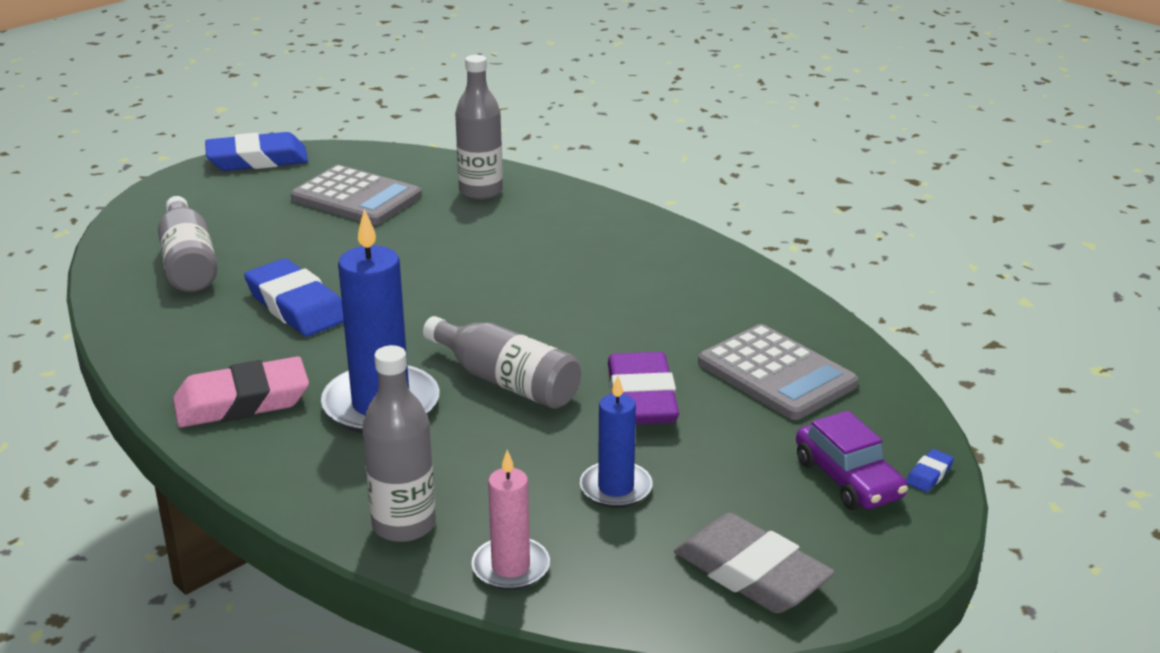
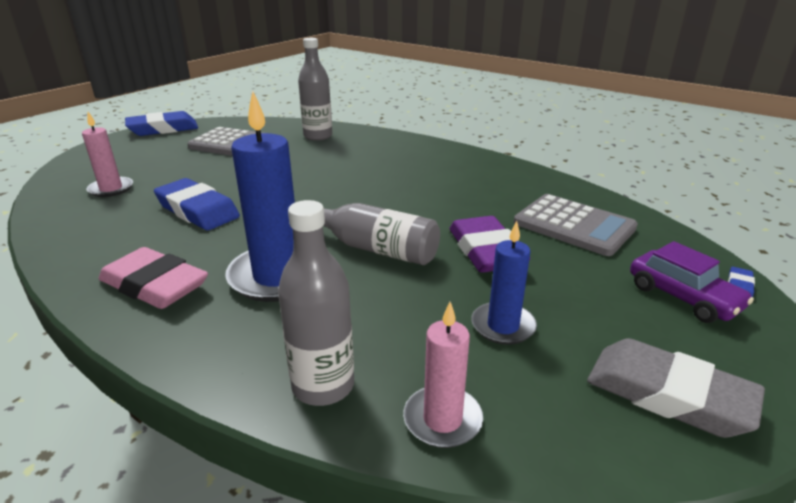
camera: 10 degrees left, 0 degrees up
grey bottle [158,196,218,292] -> pink candle [82,112,133,197]
pink eraser [173,357,309,428] -> pink eraser turned 60 degrees clockwise [99,247,208,309]

